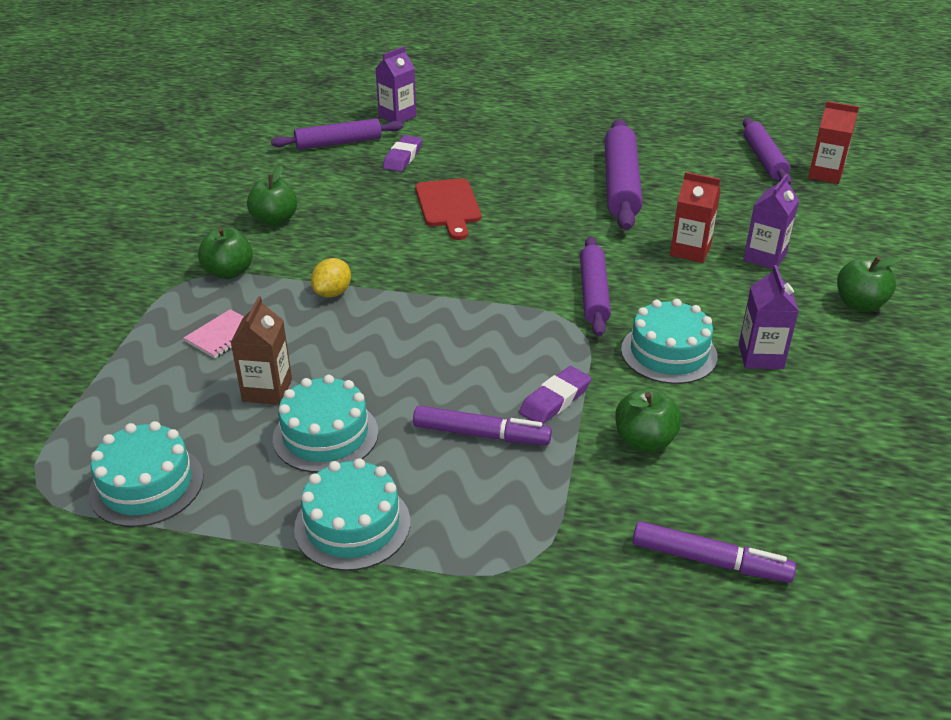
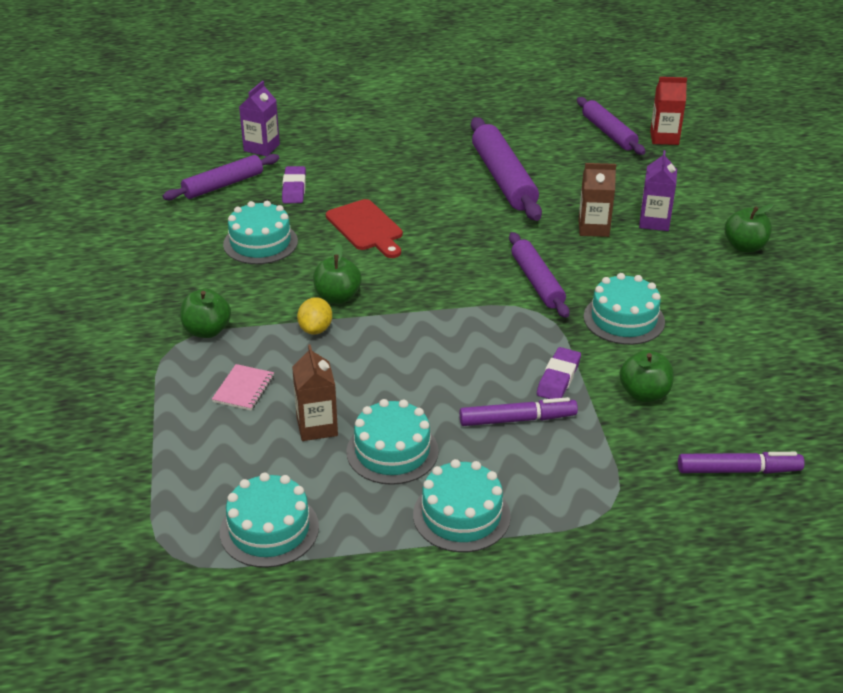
camera: 20 degrees left, 0 degrees up
green apple [247,165,297,226] -> green apple moved to [313,243,362,304]
red carton [670,172,720,263] -> brown carton [578,163,616,237]
purple carton [739,265,799,369] -> none
none -> turquoise cake [223,201,298,264]

